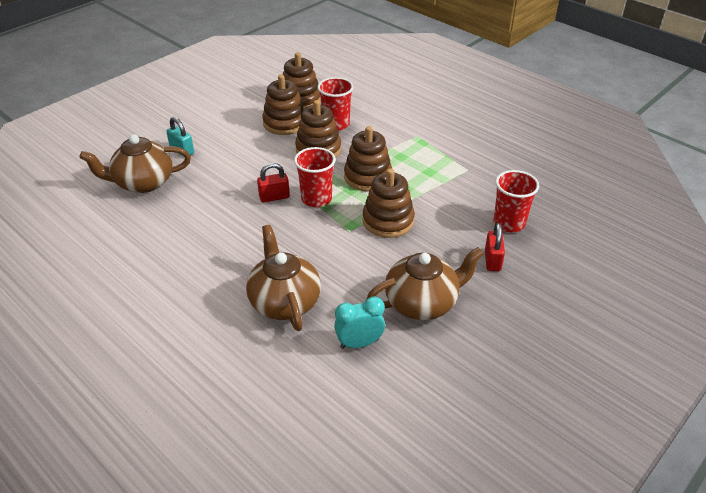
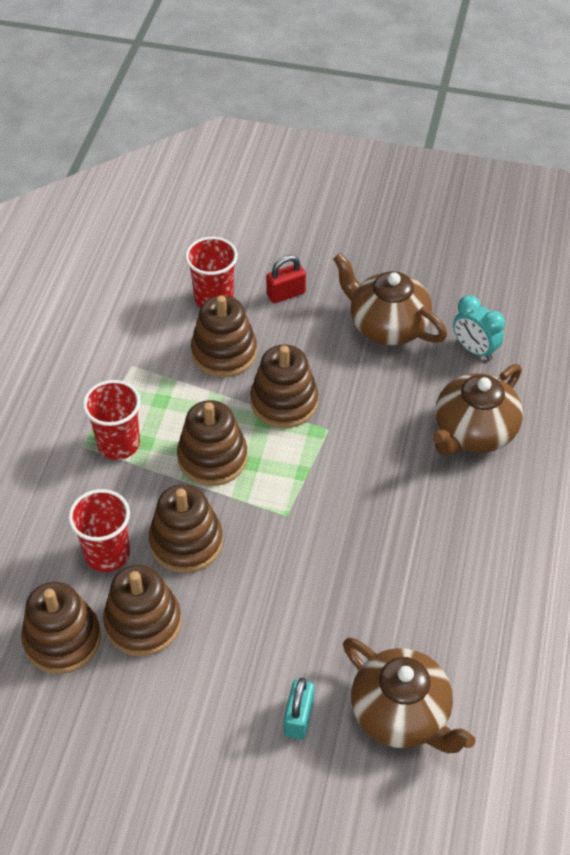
camera: 120 degrees left, 10 degrees up
red padlock [257,163,290,203] -> none
red cup [294,147,336,207] -> red cup moved to [83,380,141,460]
none -> brown stacking toy [191,295,257,377]

